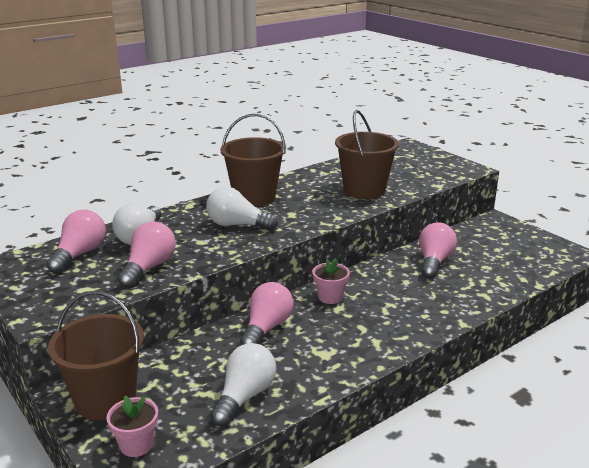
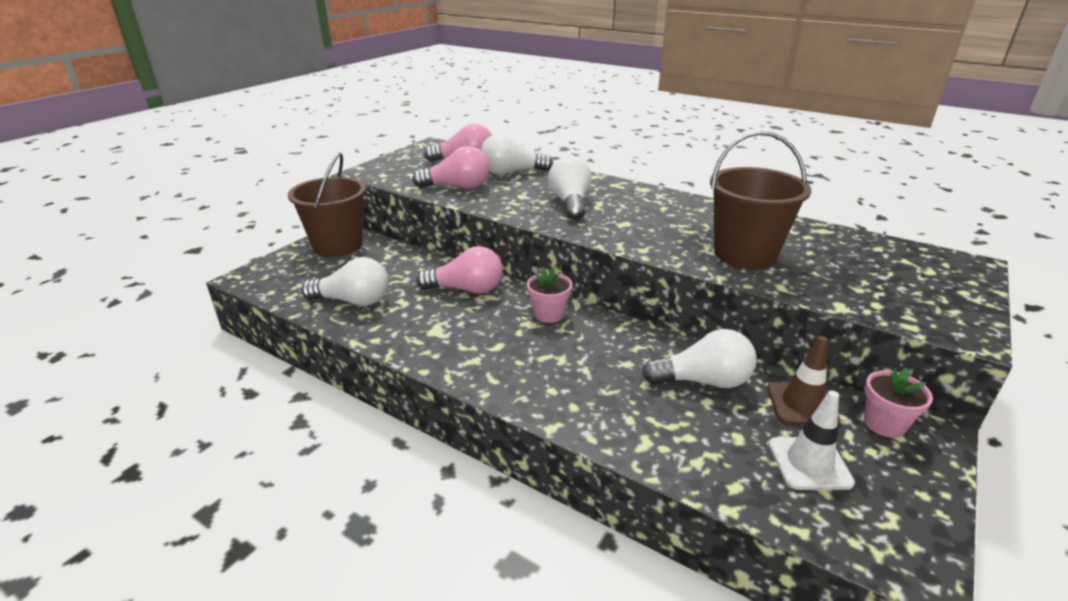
camera: 70 degrees right, 5 degrees up
pink flower pot [106,396,158,457] -> pink flower pot moved to [864,368,933,438]
brown bucket [220,114,286,206] -> none
pink light bulb [419,222,457,279] -> white light bulb [642,329,757,388]
none -> brown traffic cone [767,336,841,426]
none -> white traffic cone [768,391,855,490]

